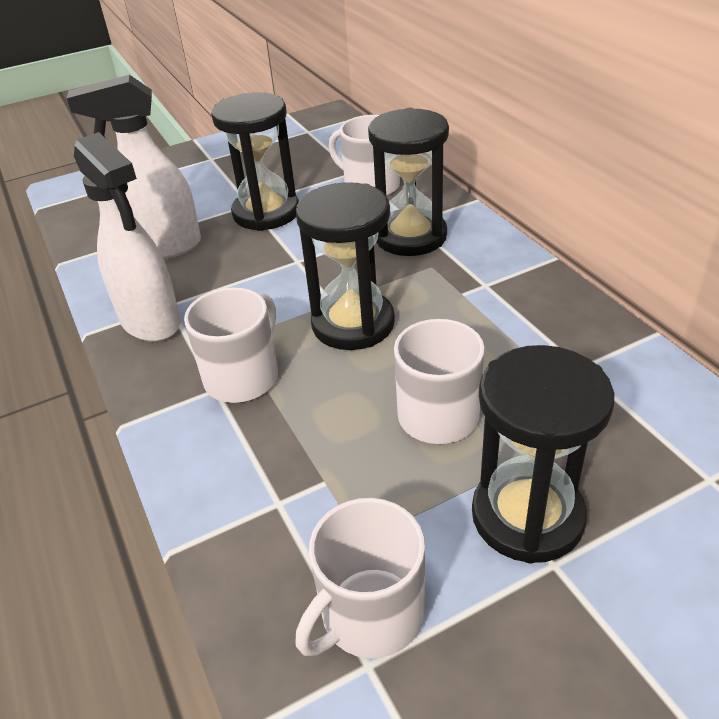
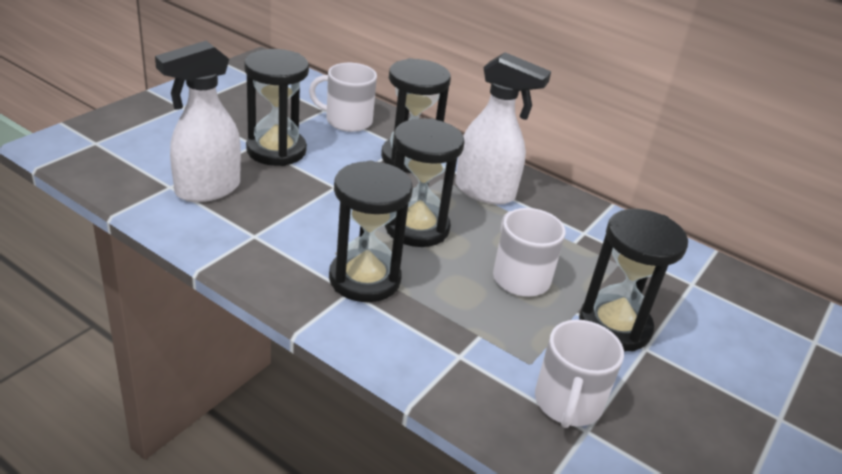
camera: 35 degrees left, 5 degrees down
white spray bottle [74,132,181,342] -> white spray bottle moved to [456,52,551,204]
white mug [184,287,278,403] -> black hourglass [329,161,413,302]

